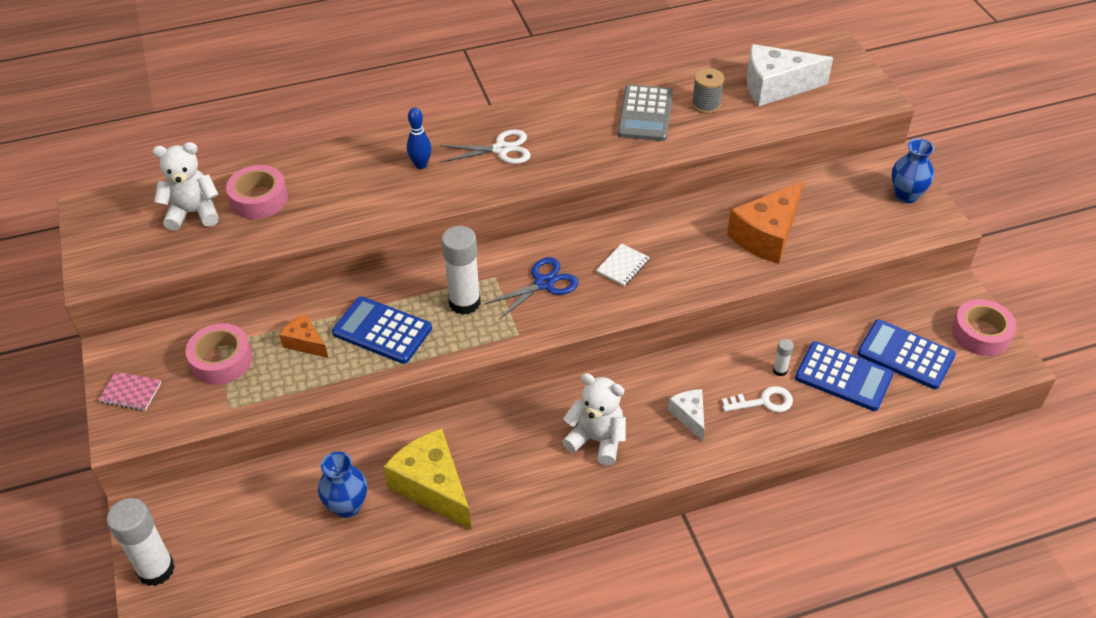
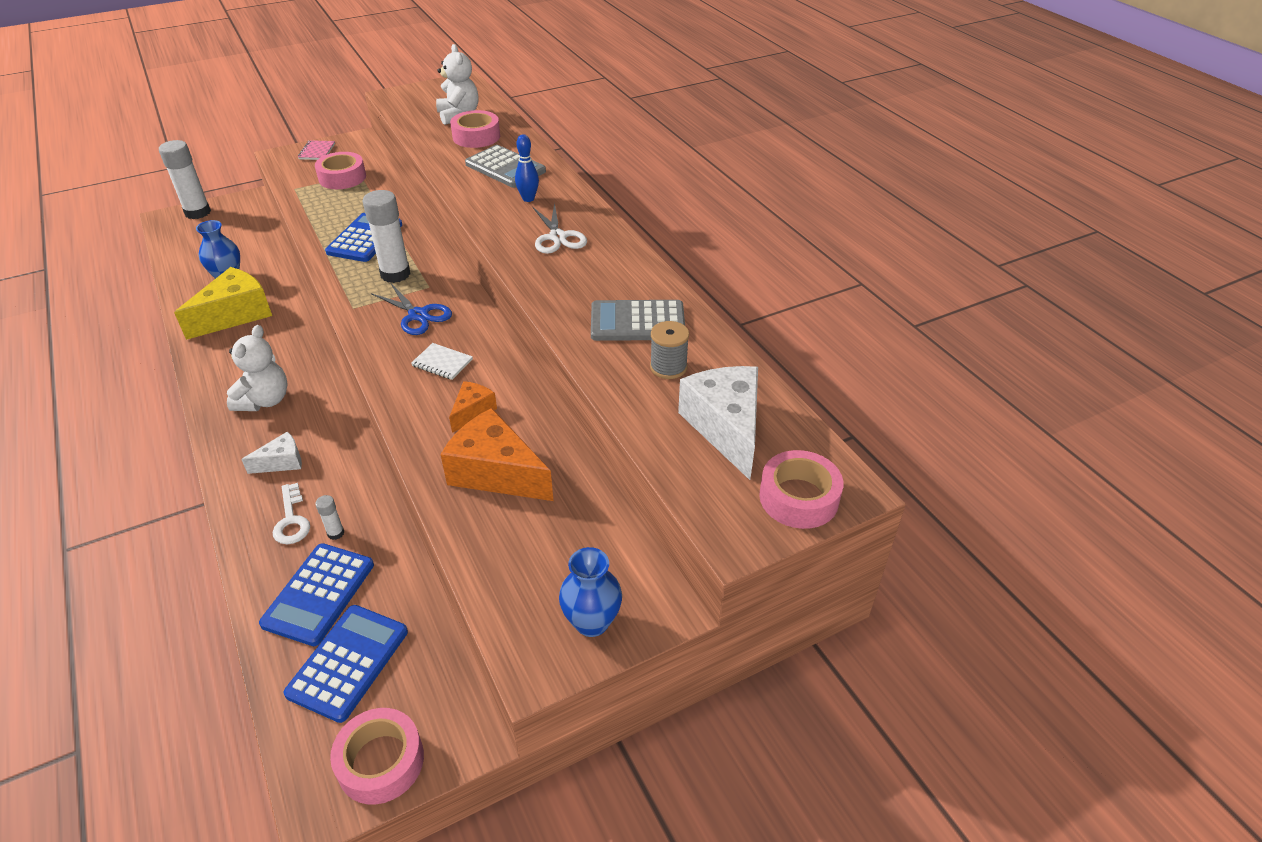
camera: 80 degrees right, 5 degrees down
orange cheese [279,313,328,358] -> orange cheese moved to [449,381,497,433]
none -> grey calculator [465,145,546,188]
none -> pink tape [759,450,843,529]

